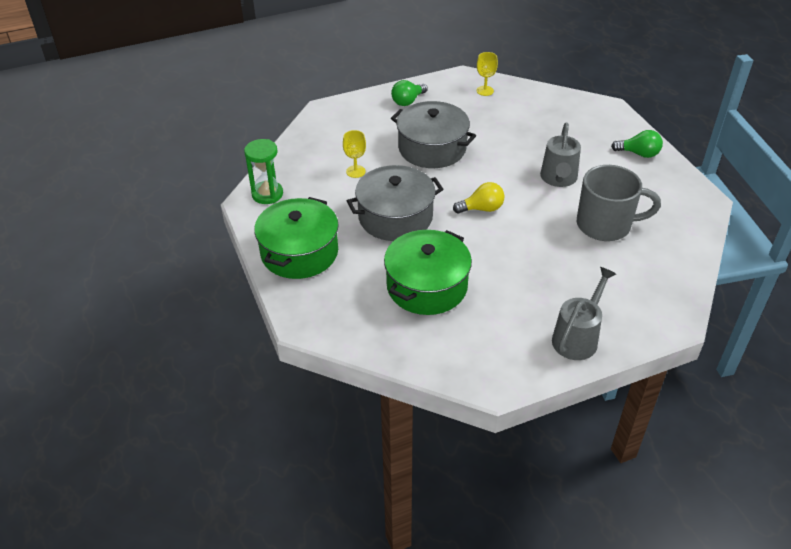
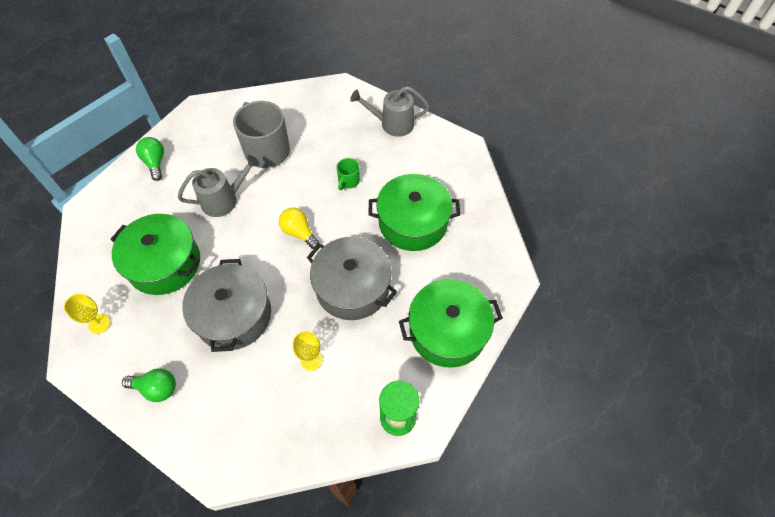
camera: 125 degrees left, 15 degrees up
none -> green pot [111,214,200,295]
none -> green mug [336,158,360,190]

